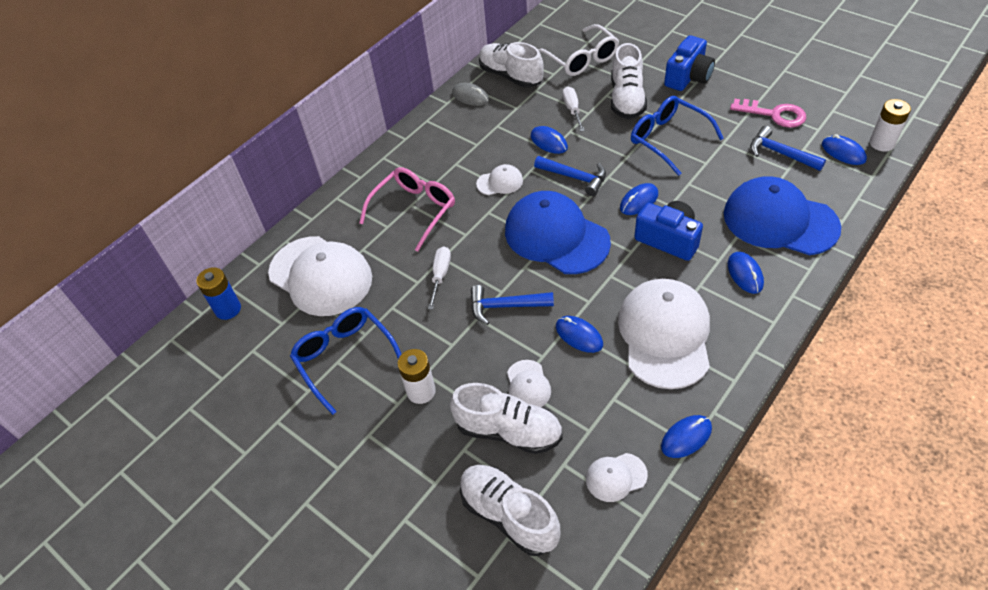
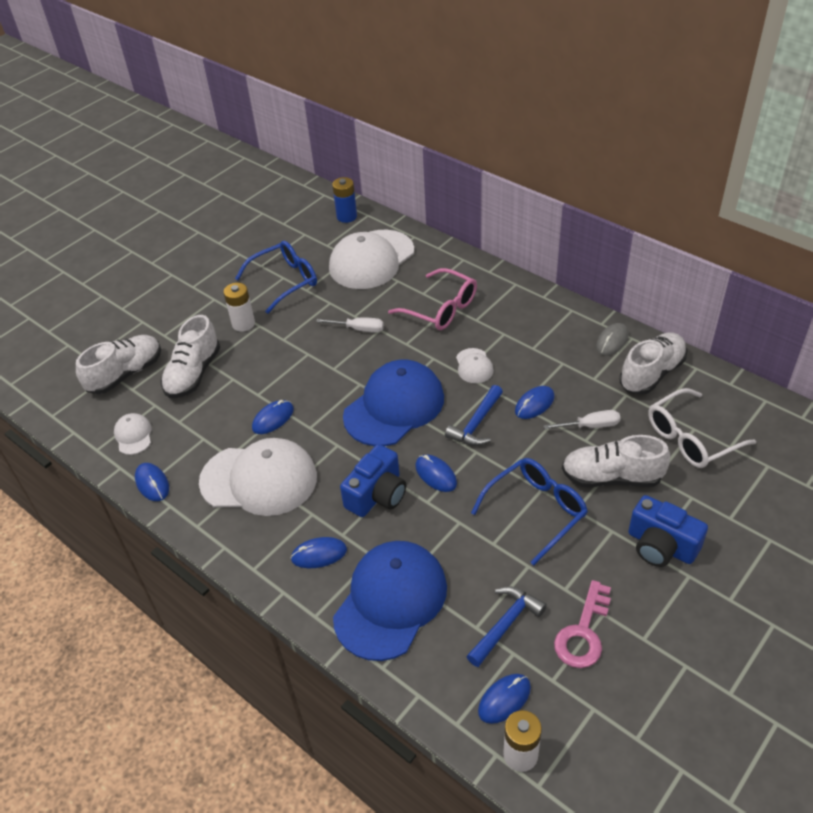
camera: 90 degrees right, 5 degrees down
blue hammer [471,285,554,325] -> none
white cap [507,360,551,407] -> none

